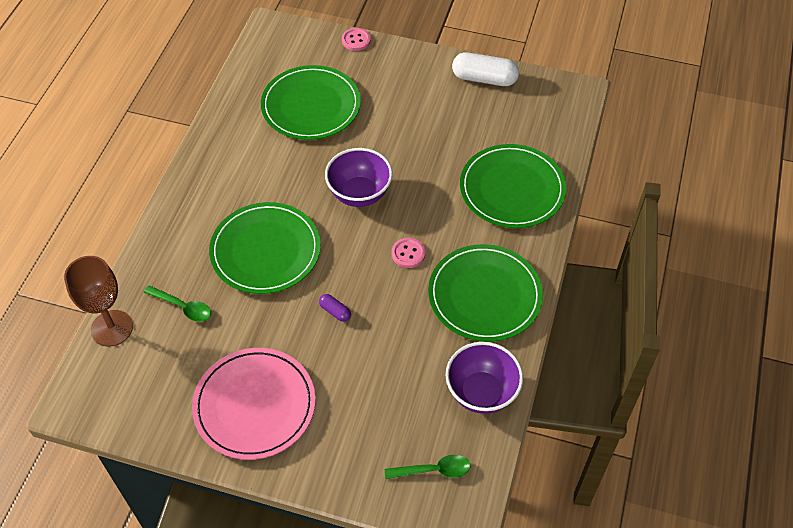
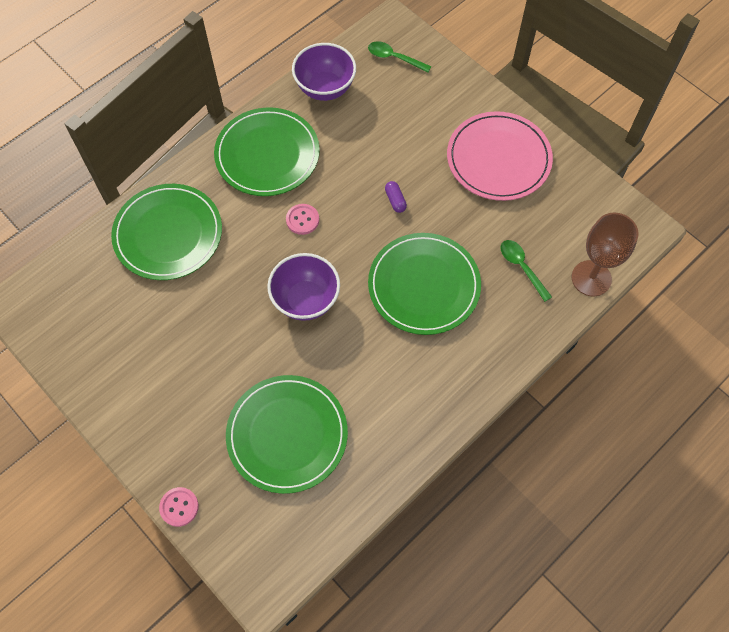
camera: 150 degrees left, 10 degrees up
white capsule [452,52,519,86] -> none

